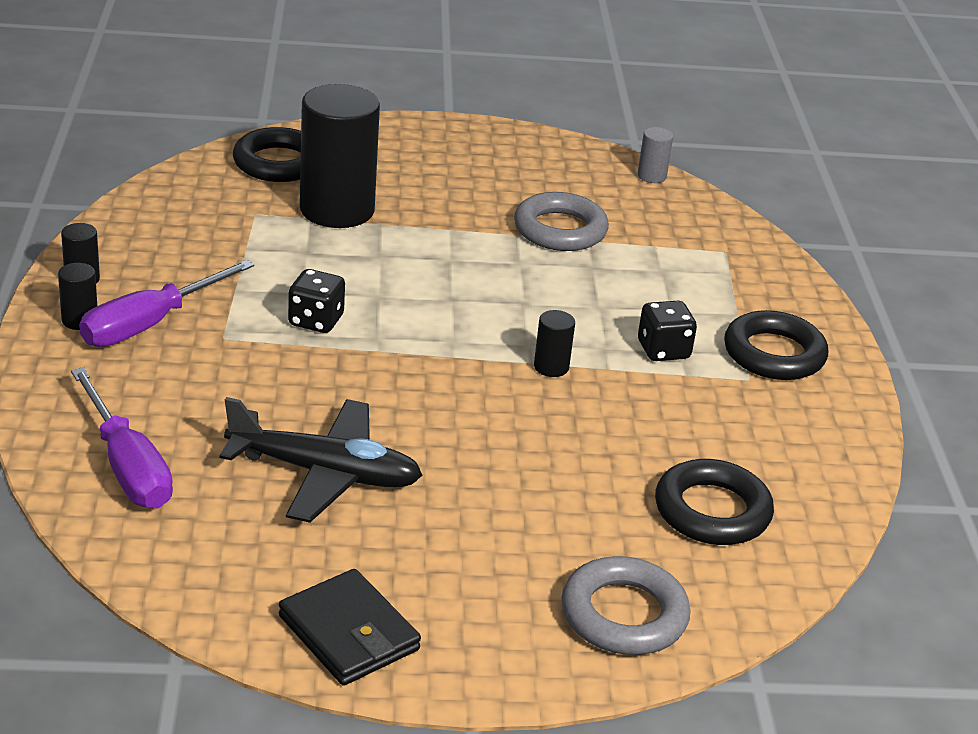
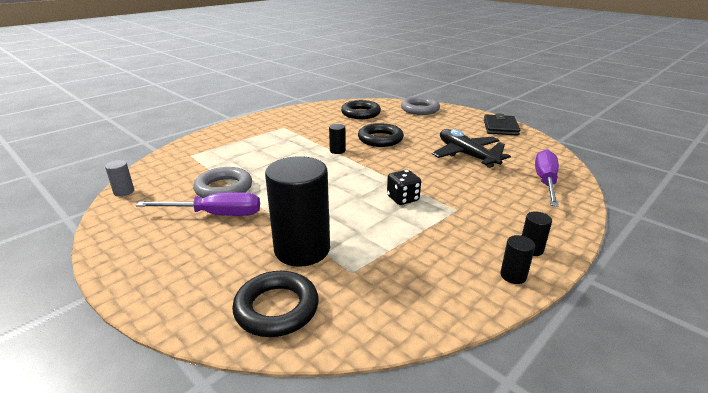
camera: 130 degrees left, 5 degrees down
purple screwdriver [79,260,254,347] -> purple screwdriver moved to [136,192,260,216]
black dice [638,301,697,361] -> none
black ring [724,310,828,380] -> black ring moved to [358,123,404,147]

